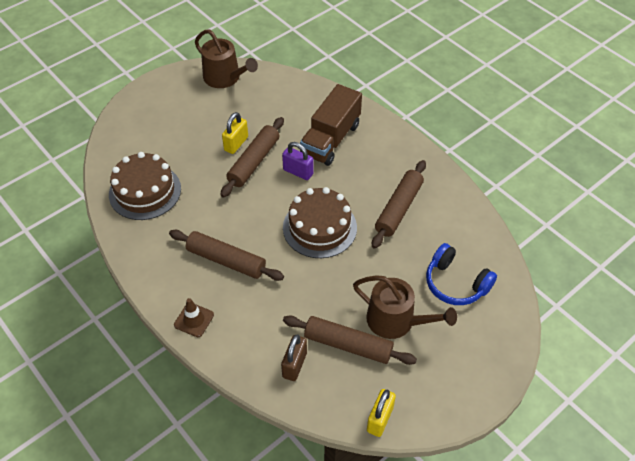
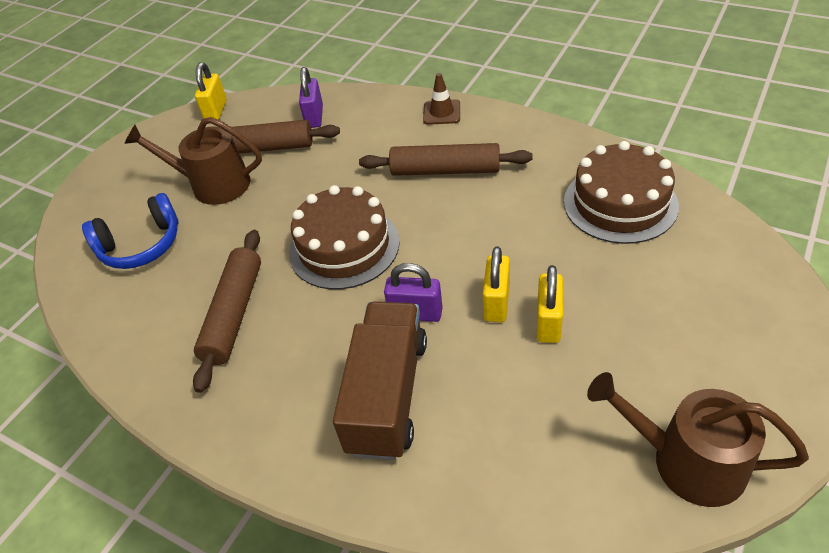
camera: 165 degrees right, 5 degrees down
brown rolling pin [220,117,284,198] -> yellow padlock [483,246,510,322]
brown padlock [281,334,307,381] -> purple padlock [299,67,323,128]
blue headphones [426,243,497,305] -> blue headphones turned 135 degrees clockwise [82,193,178,269]

